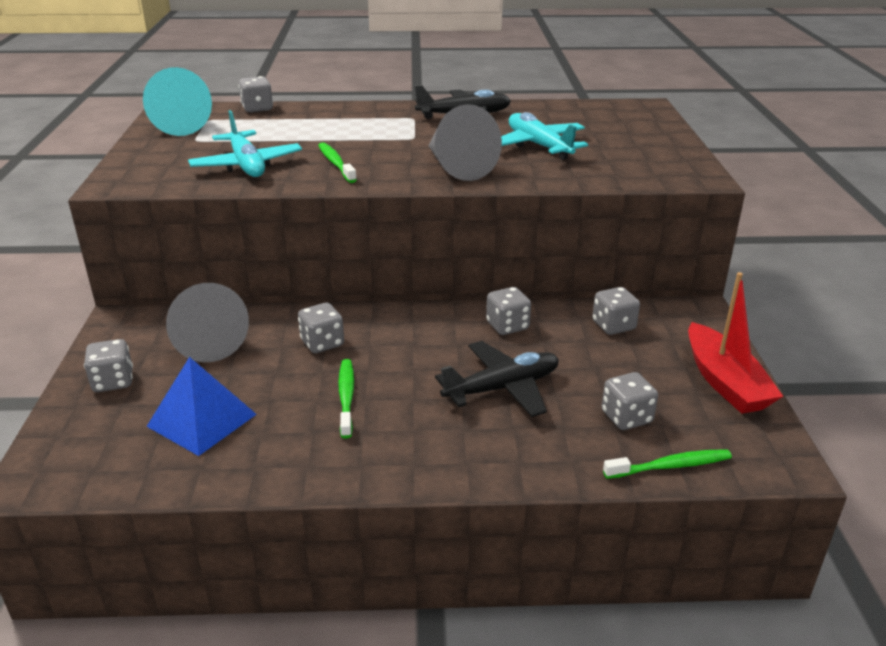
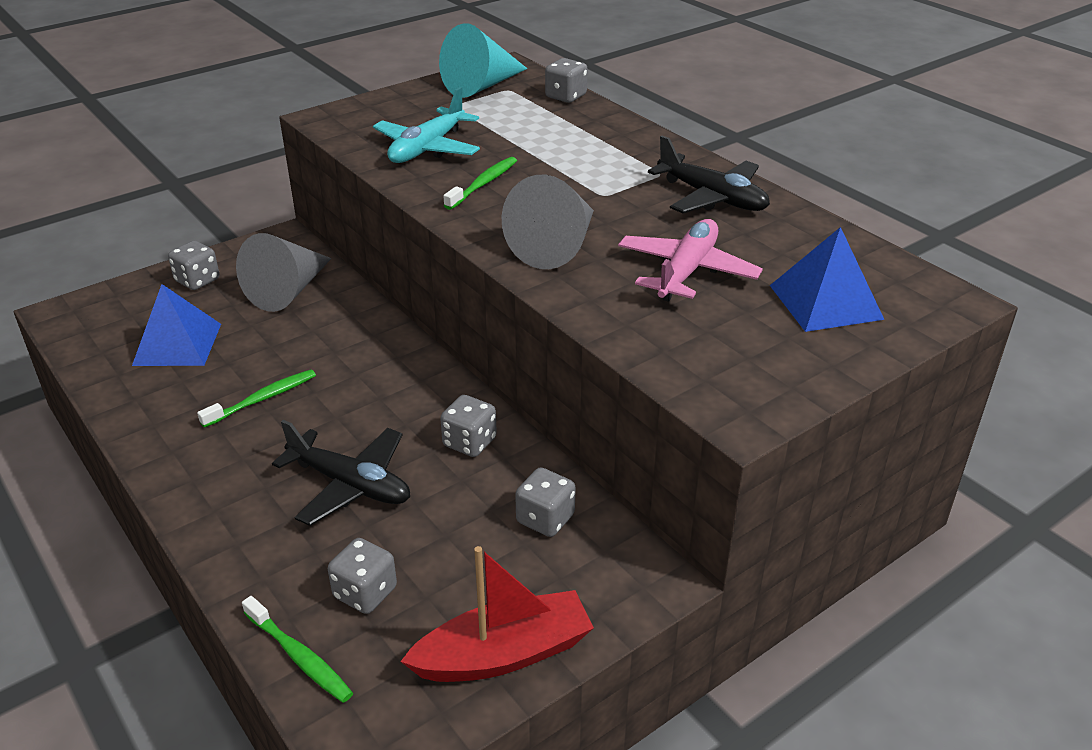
camera: 55 degrees right, 5 degrees up
grey dice [298,303,344,353] -> none
turquoise plane [501,112,588,160] -> pink plane [618,219,763,302]
red boat [688,272,784,414] -> red boat turned 150 degrees counterclockwise [400,546,594,682]
none -> blue pyramid [770,227,884,332]

